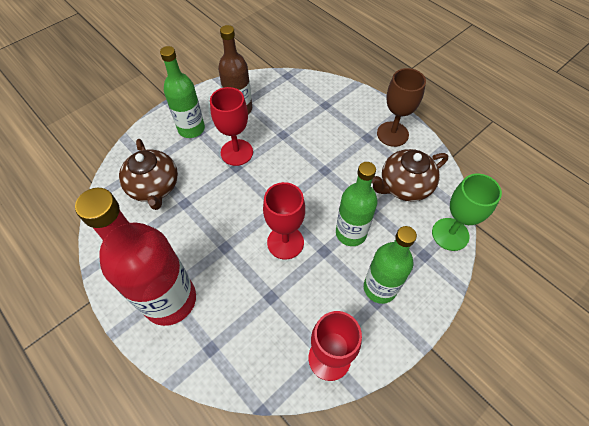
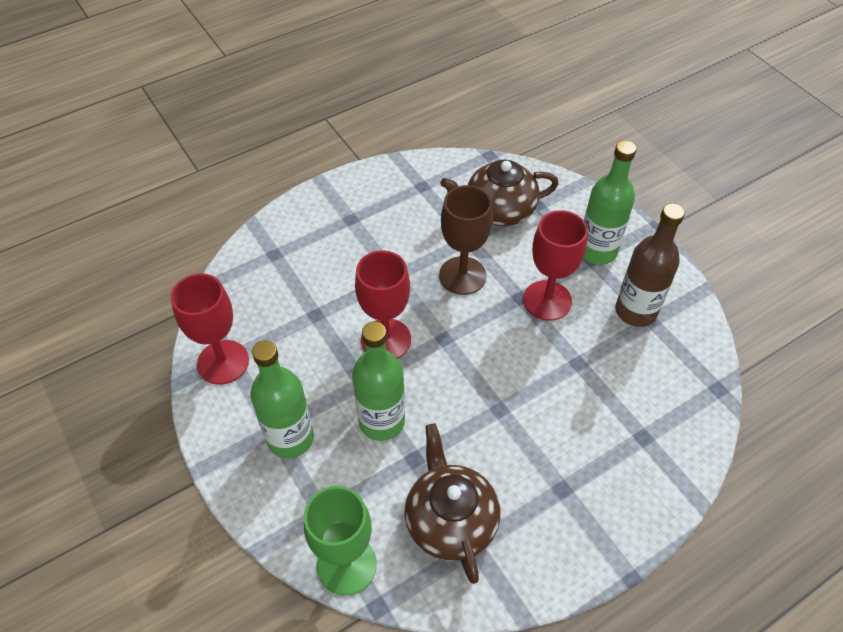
camera: 100 degrees right, 5 degrees down
red bottle [75,188,196,326] -> none
brown goblet [377,68,426,147] -> brown goblet moved to [439,185,493,295]

